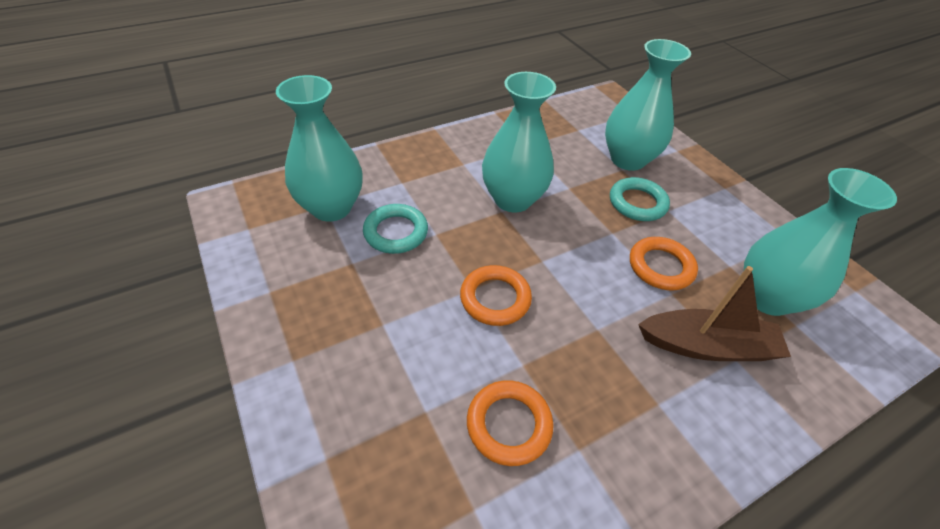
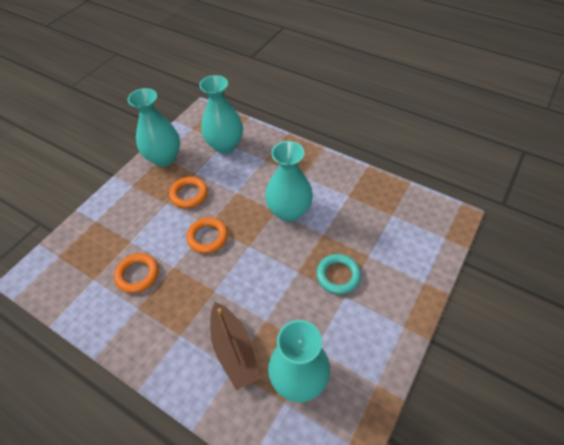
camera: 65 degrees right, 5 degrees up
turquoise ring [363,204,428,254] -> none
turquoise vase [605,39,691,171] -> turquoise vase moved to [127,88,180,167]
orange ring [630,237,698,291] -> orange ring moved to [169,177,208,208]

